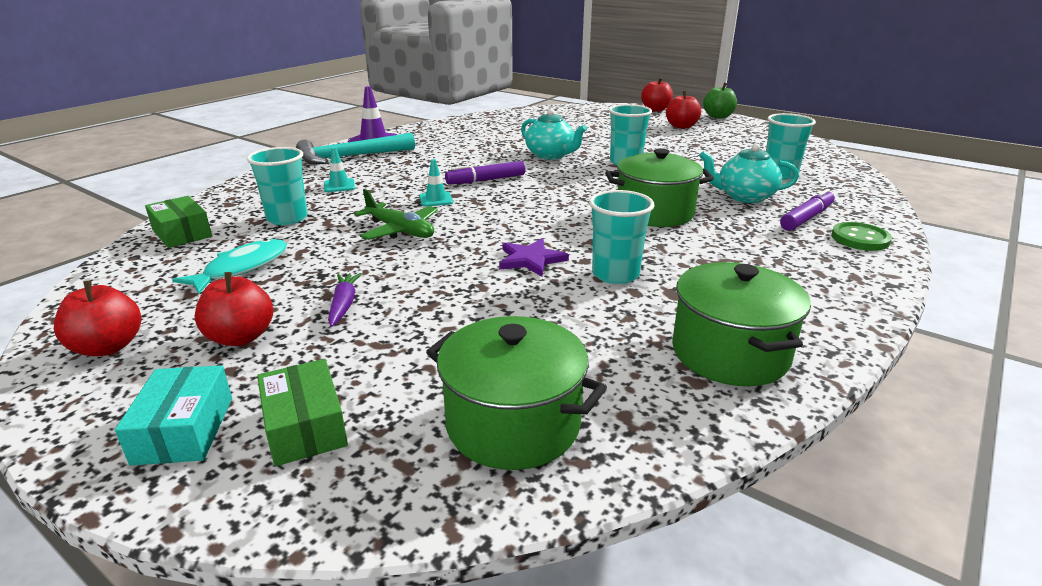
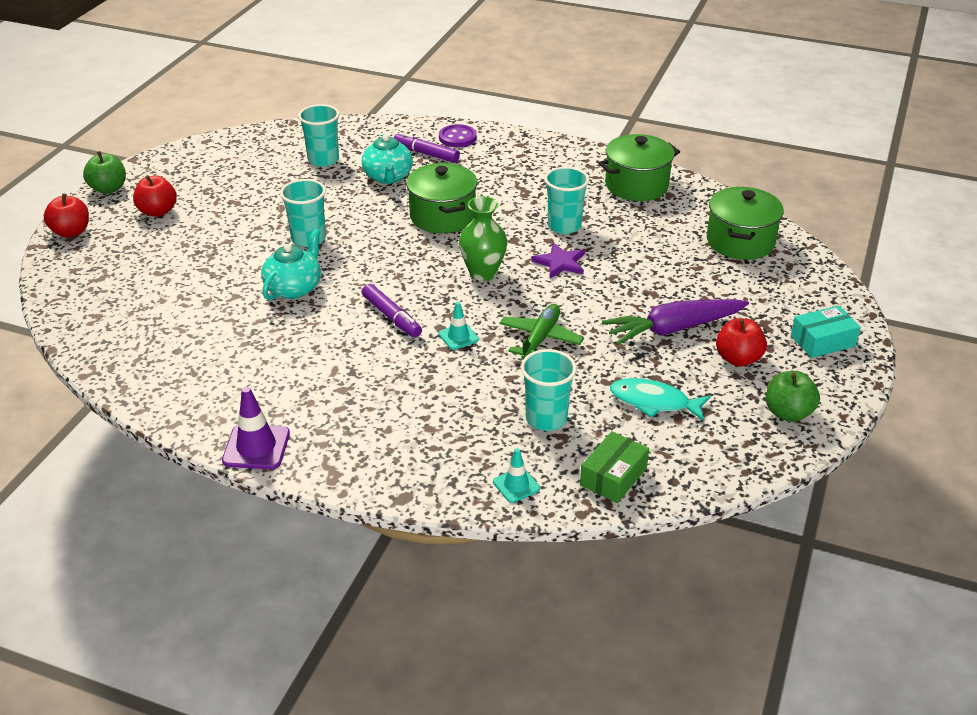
camera: 105 degrees left, 10 degrees up
red apple [54,281,141,356] -> green apple [766,371,820,422]
green box [257,359,348,466] -> none
turquoise hammer [296,133,415,165] -> none
turquoise traffic cone [324,147,355,192] -> turquoise traffic cone moved to [493,448,540,503]
purple carrot [328,273,362,327] -> purple carrot [602,299,749,345], size x2.03
green button [831,222,892,251] -> purple button [439,124,477,147]
none -> green vase [459,196,507,281]

